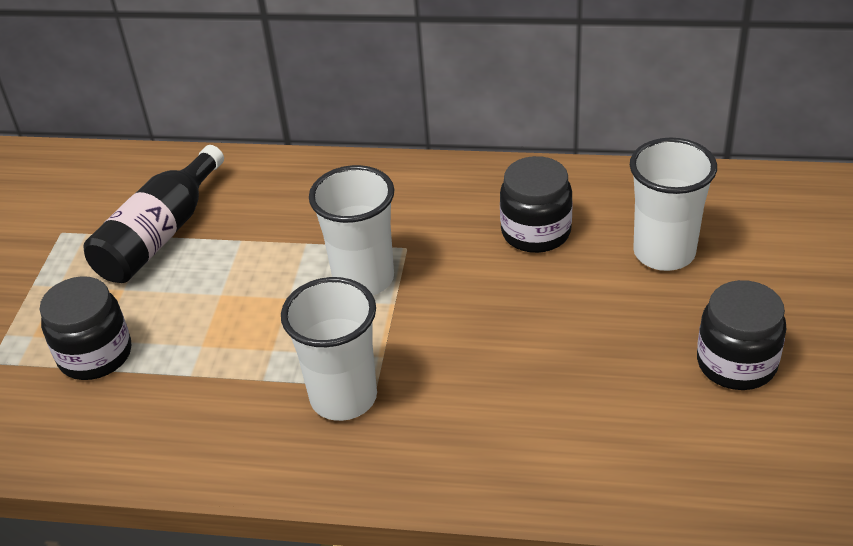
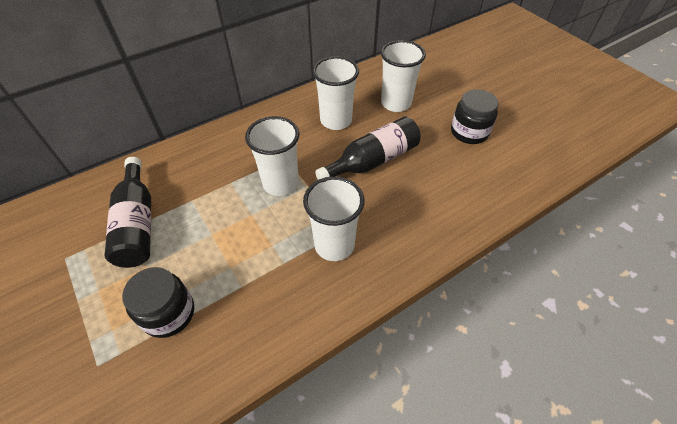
camera: 45 degrees left, 10 degrees up
black jar [500,156,573,253] -> white cup [312,56,359,130]
none -> black bottle [315,116,420,180]

